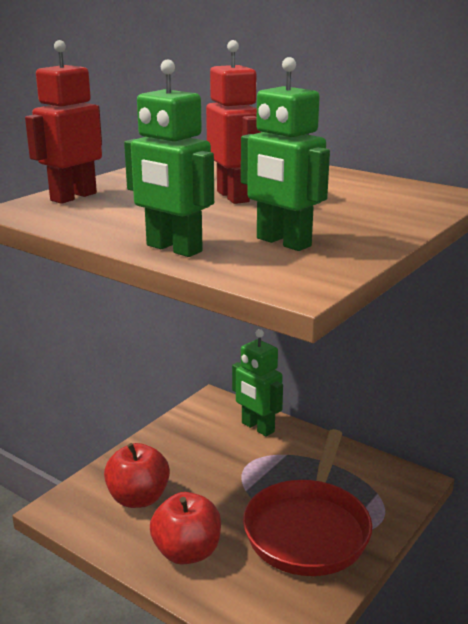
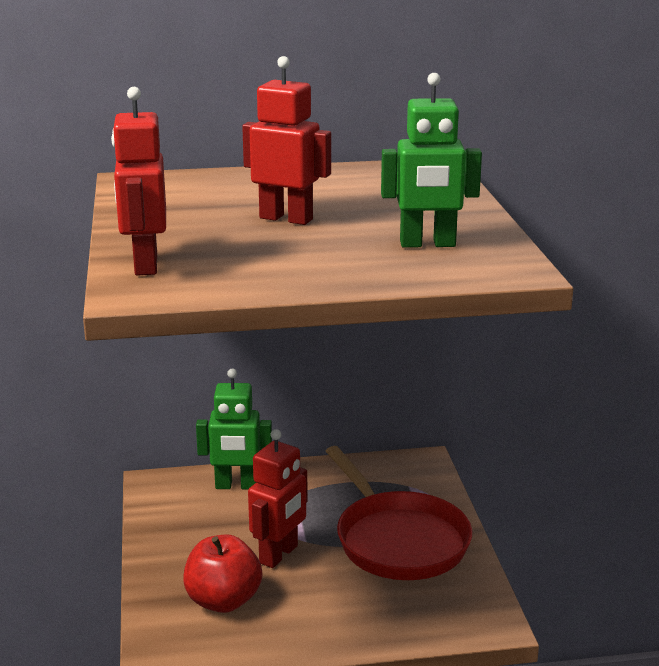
camera: 45 degrees left, 0 degrees up
green robot [124,60,214,257] -> none
red apple [150,492,221,565] -> none
none -> red robot [248,429,308,568]

